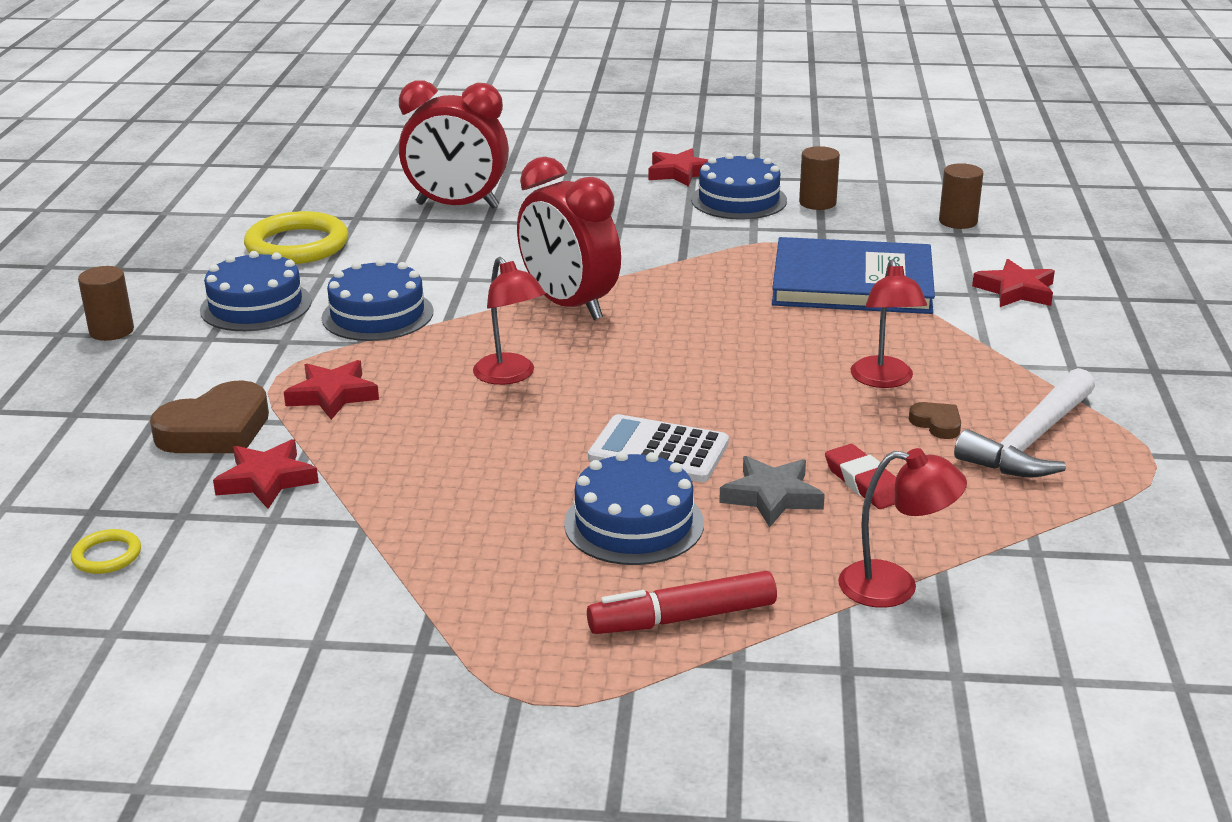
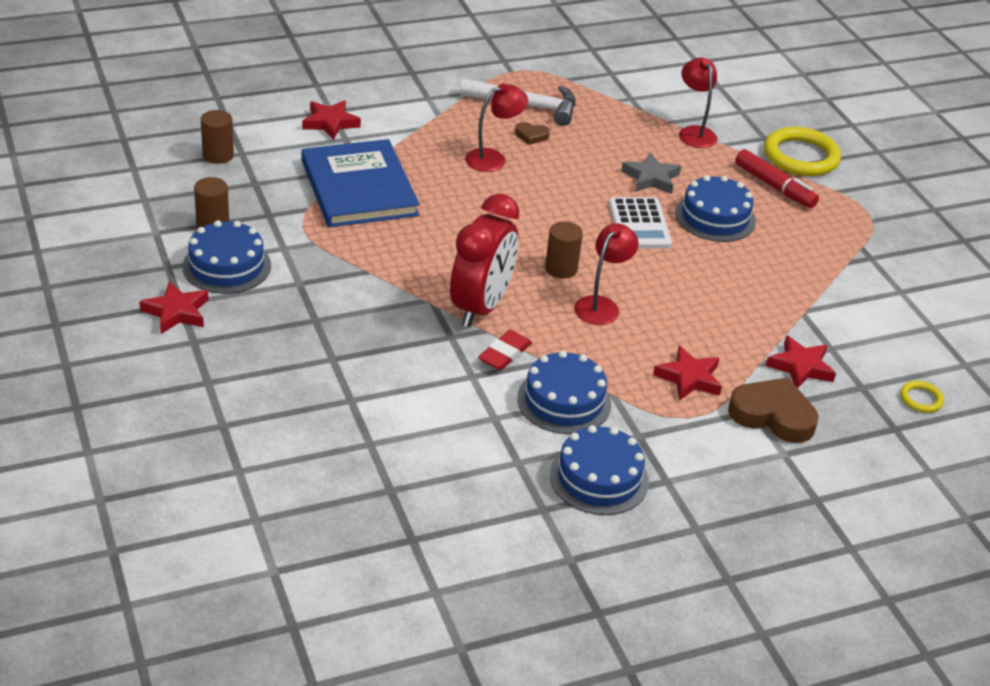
camera: 120 degrees left, 10 degrees up
brown cylinder [78,266,134,341] -> brown cylinder moved to [545,221,583,279]
yellow ring [244,211,348,264] -> yellow ring moved to [764,127,841,176]
red clock [399,80,509,208] -> none
red eraser [825,444,896,509] -> red eraser moved to [478,330,532,370]
brown heart [909,402,961,439] -> brown heart turned 105 degrees counterclockwise [515,122,550,145]

